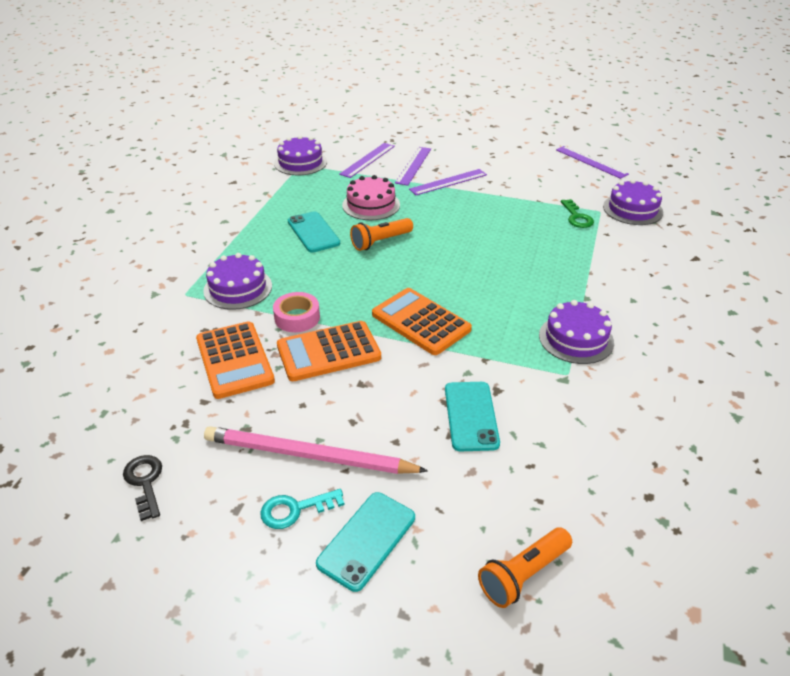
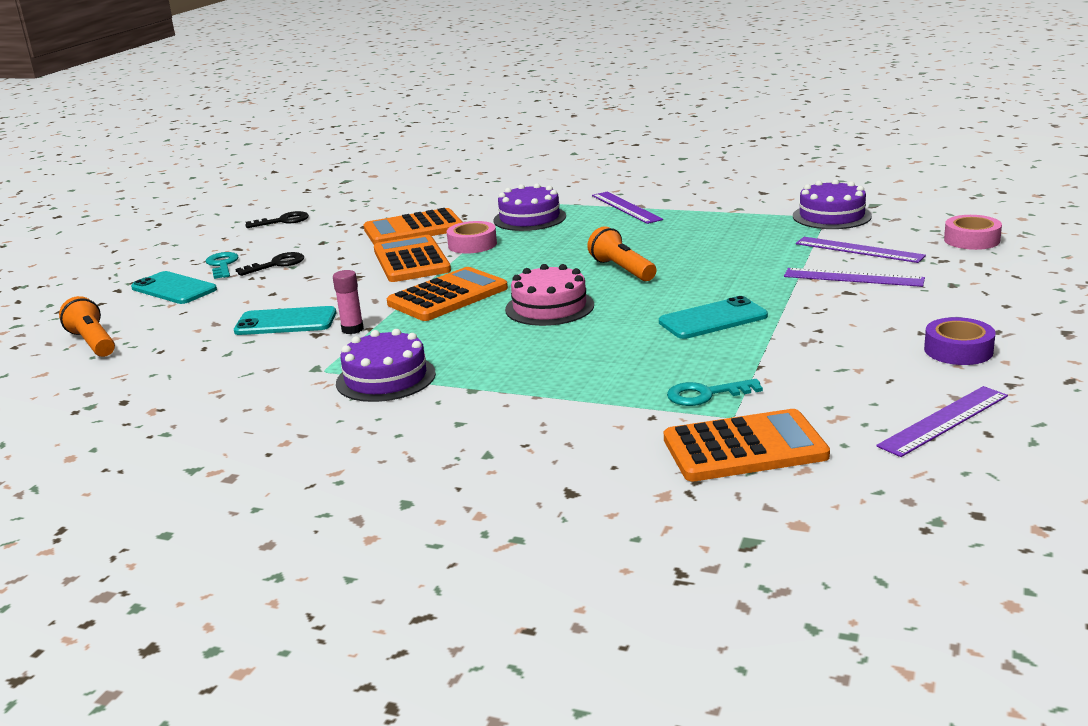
camera: 95 degrees right, 15 degrees down
pink pencil [204,426,428,474] -> black key [235,252,304,276]
turquoise phone [288,211,340,253] -> turquoise phone moved to [659,296,768,339]
pink cake [342,175,400,220] -> pink cake moved to [505,264,594,326]
purple ruler [409,169,487,195] -> purple ruler moved to [592,192,663,224]
green key [561,199,594,228] -> turquoise key [667,379,763,406]
purple cake [603,179,663,225] -> orange calculator [664,409,830,481]
none -> pink glue stick [333,270,364,334]
none -> purple tape [924,317,996,365]
none -> pink tape [944,215,1002,250]

